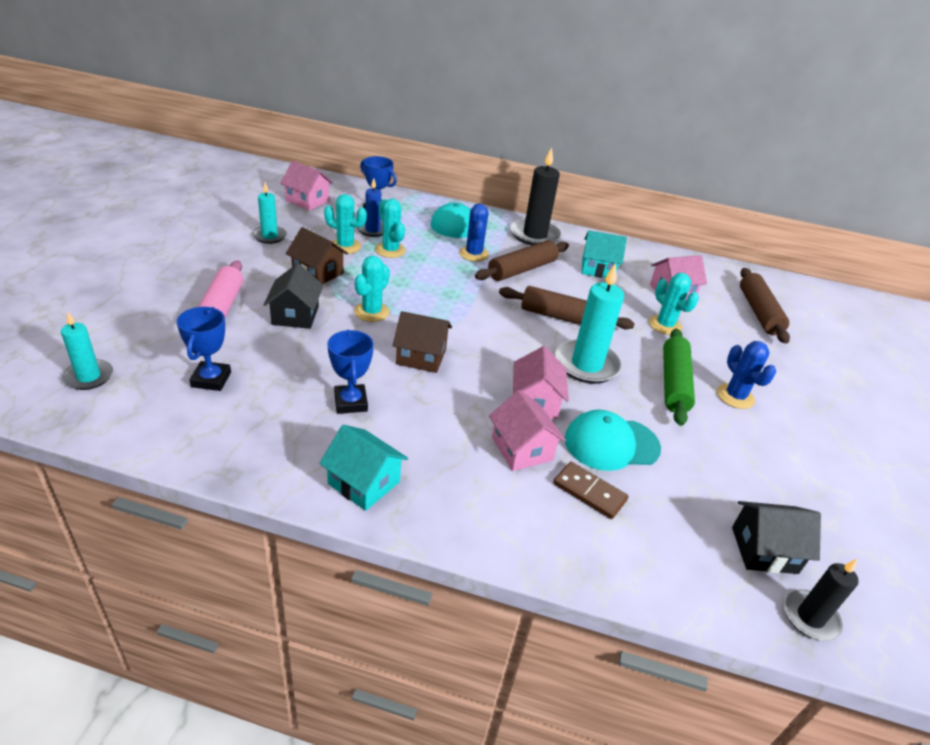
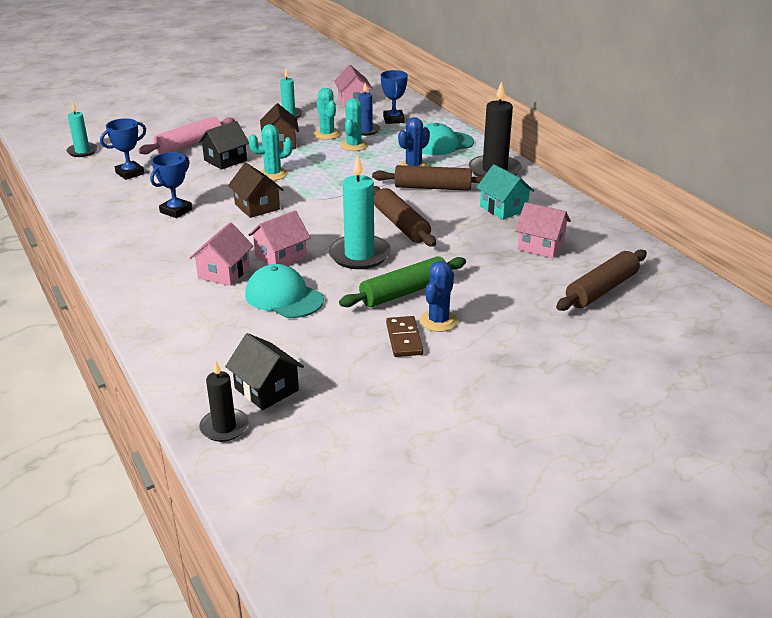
camera: 50 degrees right, 5 degrees down
turquoise house [319,425,408,511] -> none
brown domino [553,462,628,519] -> brown domino moved to [386,316,424,357]
turquoise cactus [649,273,699,335] -> none

